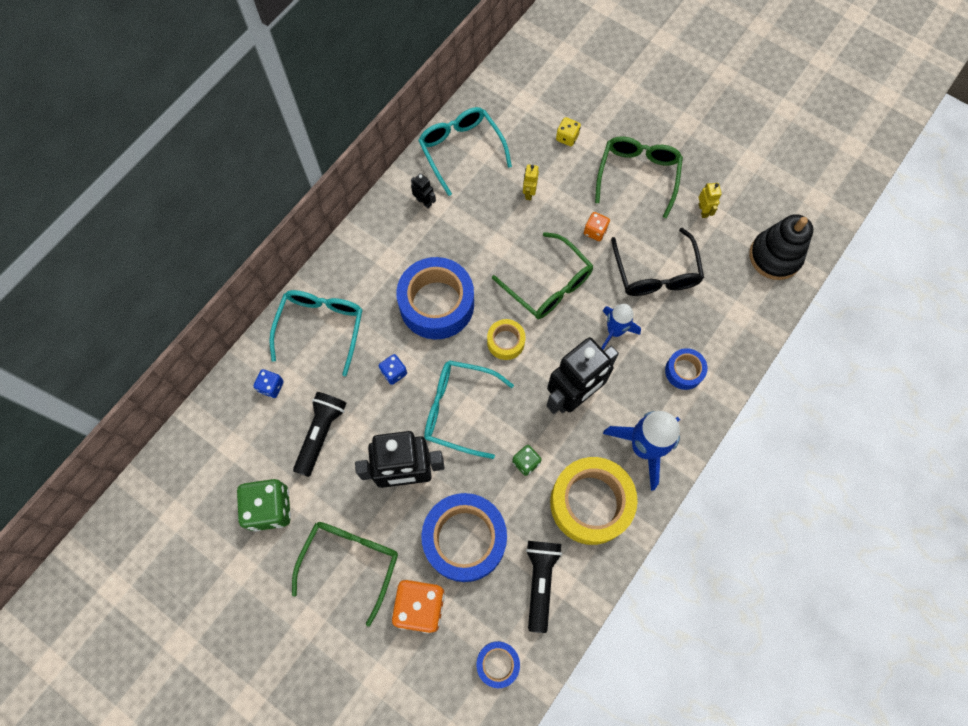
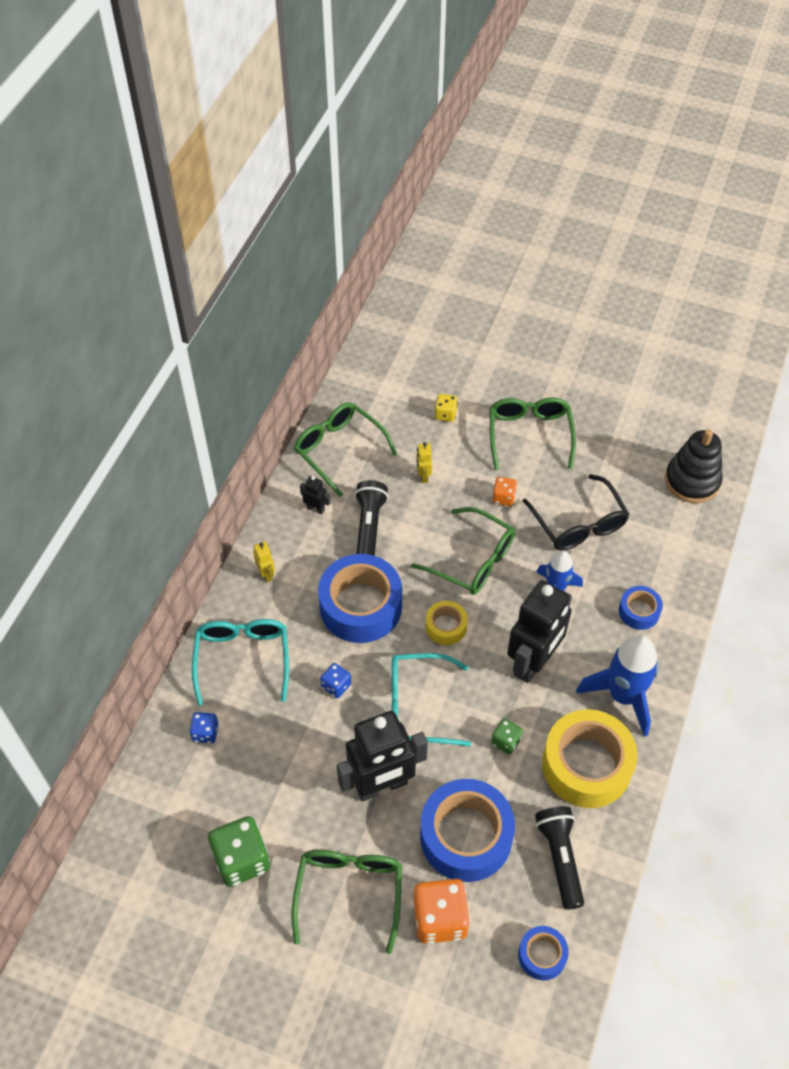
camera: 15 degrees left, 15 degrees down
black flashlight [293,392,346,477] -> black flashlight moved to [355,480,388,556]
turquoise glasses [418,107,512,196] -> green glasses [294,402,397,497]
yellow robot [699,183,722,218] -> yellow robot moved to [253,542,275,582]

